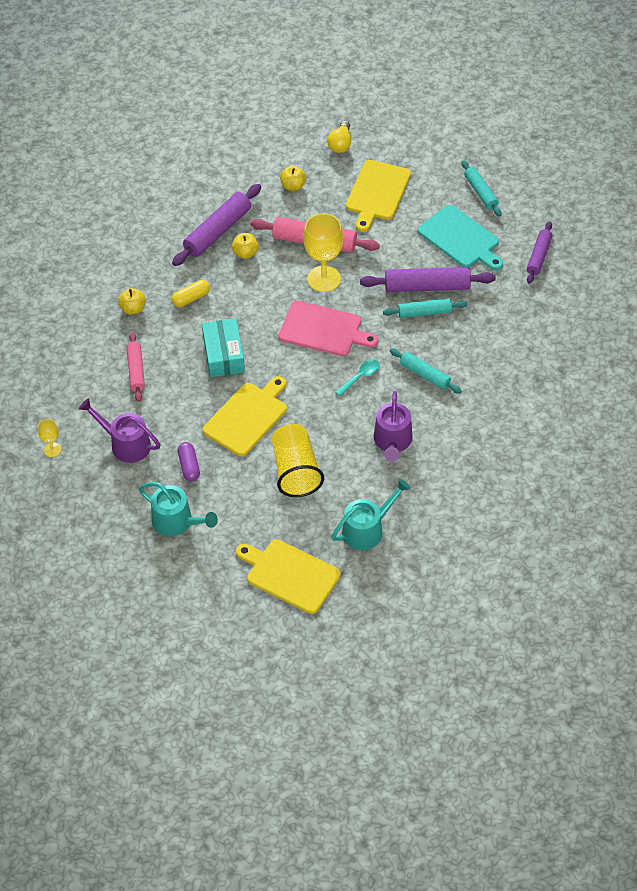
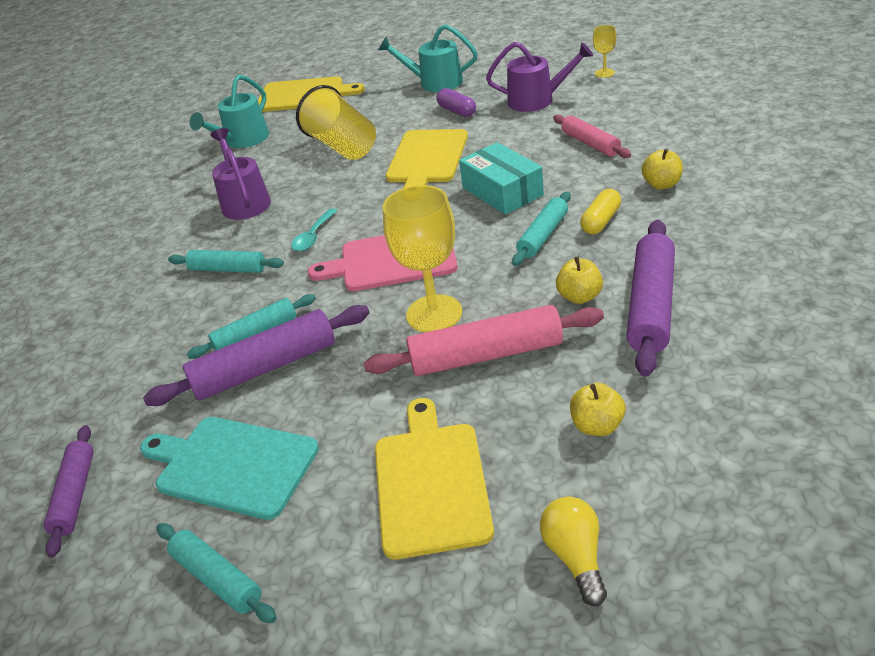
camera: 160 degrees right, 15 degrees down
none -> turquoise rolling pin [512,191,571,266]

